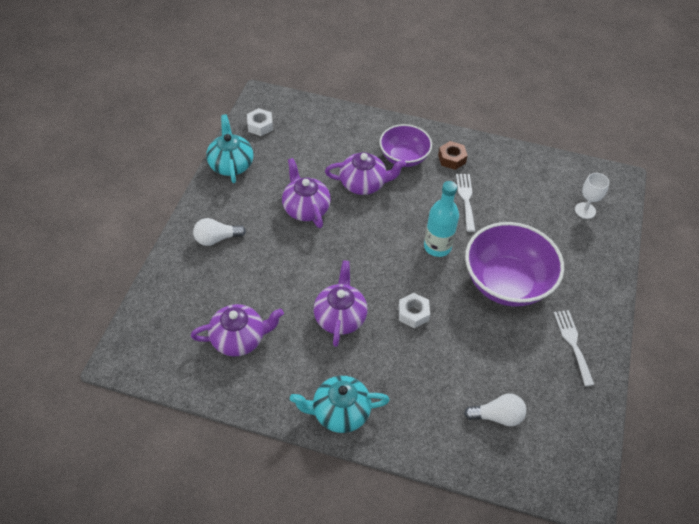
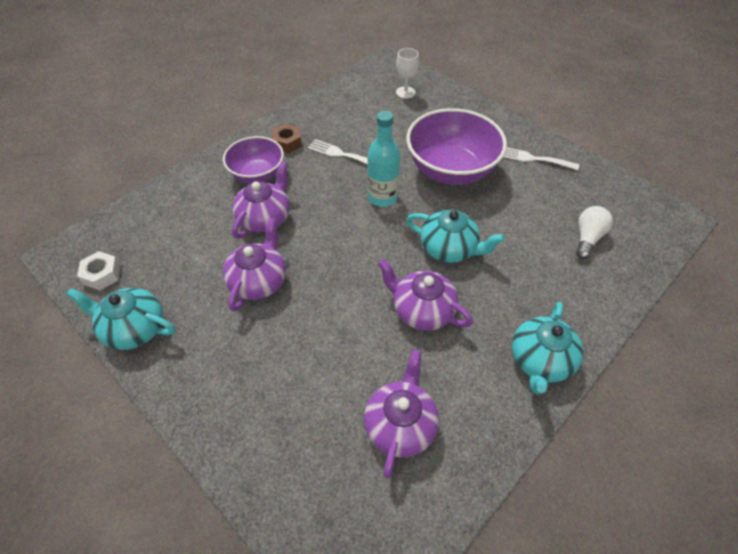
camera: 60 degrees left, 0 degrees up
white light bulb [193,218,246,246] -> none
purple teapot [282,158,331,228] -> purple teapot turned 105 degrees clockwise [223,218,286,311]
white nut [398,293,430,328] -> turquoise teapot [406,210,505,263]

